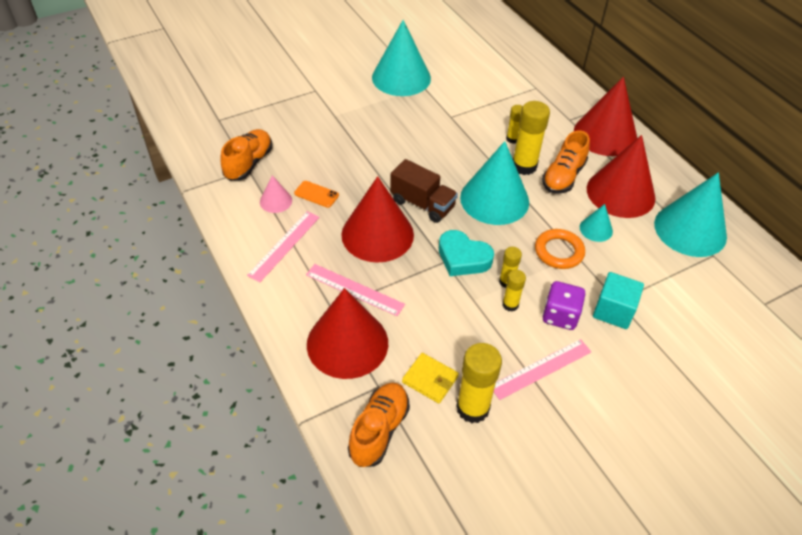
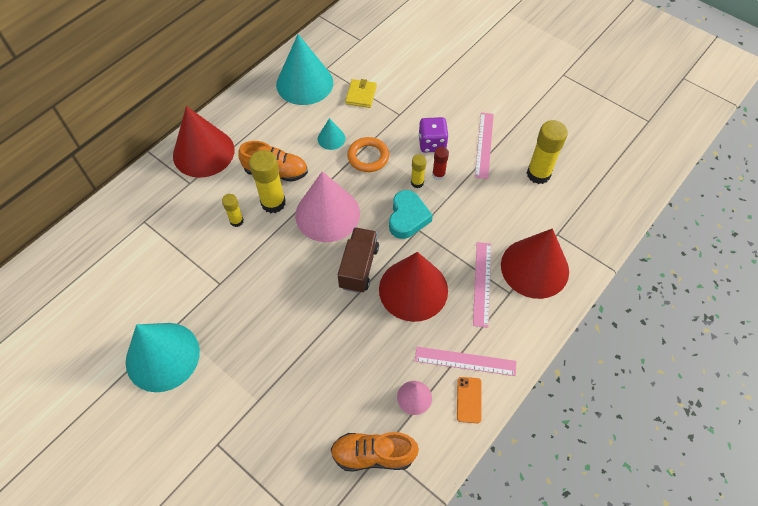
camera: 110 degrees left, 10 degrees up
orange phone [294,181,339,208] -> orange phone moved to [457,377,482,423]
orange shoe [348,383,410,467] -> none
yellow wallet [402,353,459,403] -> yellow wallet moved to [345,79,377,108]
turquoise cone [460,141,529,225] -> pink cone [295,171,360,242]
pink ruler [494,339,591,400] -> pink ruler turned 60 degrees clockwise [475,112,494,179]
yellow glue stick [503,270,526,312] -> red glue stick [432,147,449,180]
red cone [587,135,655,218] -> none
turquoise cube [593,272,644,329] -> none

